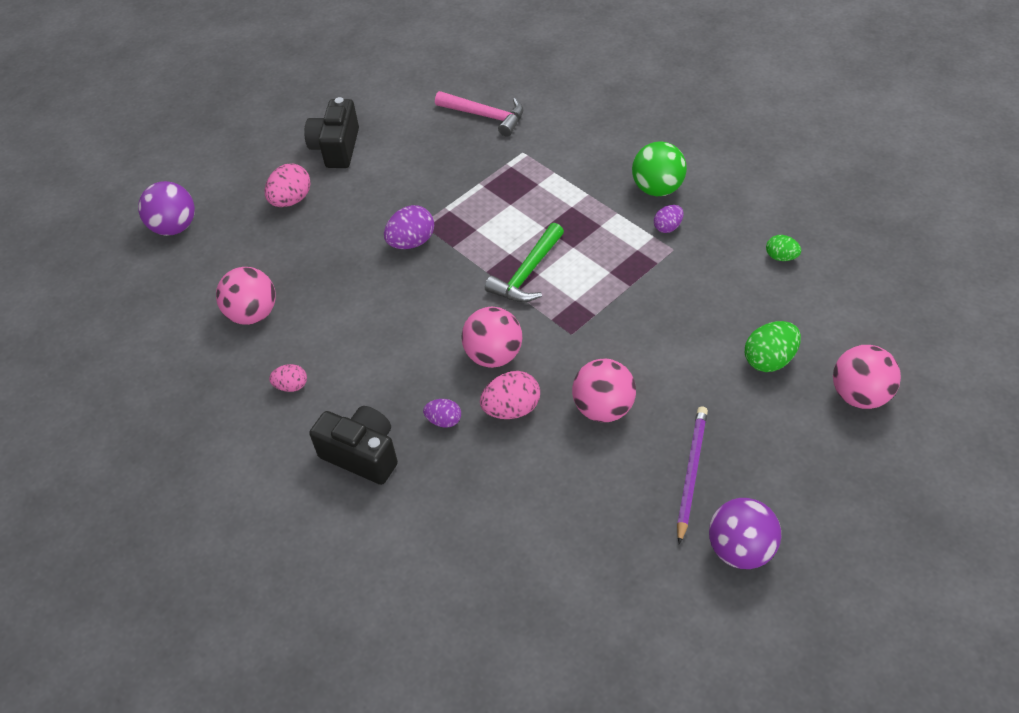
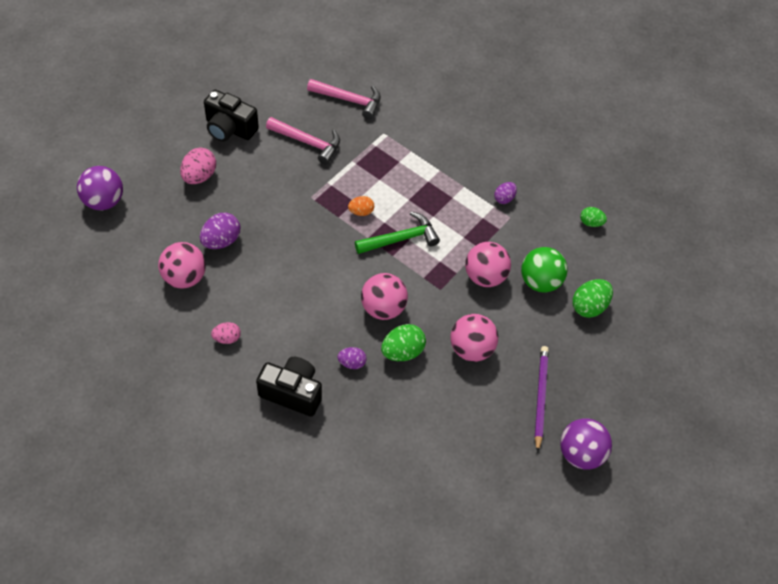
camera: 15 degrees left, 5 degrees up
black camera [304,97,359,168] -> black camera turned 60 degrees counterclockwise [204,90,259,142]
purple egg [384,205,434,249] -> purple egg moved to [200,213,240,249]
pink egg [480,371,540,419] -> green egg [381,324,426,361]
green hammer [485,223,564,302] -> green hammer turned 135 degrees counterclockwise [355,212,440,254]
green ball [632,141,687,196] -> green ball moved to [521,247,568,293]
pink ball [833,345,901,409] -> pink ball moved to [465,242,511,287]
none -> pink hammer [266,117,340,165]
none -> orange egg [348,196,374,216]

